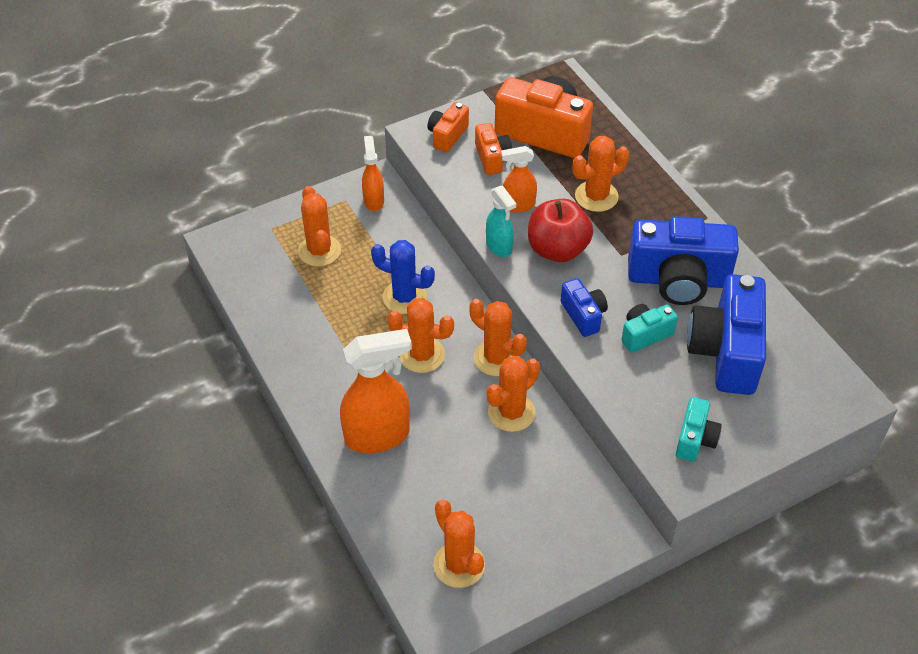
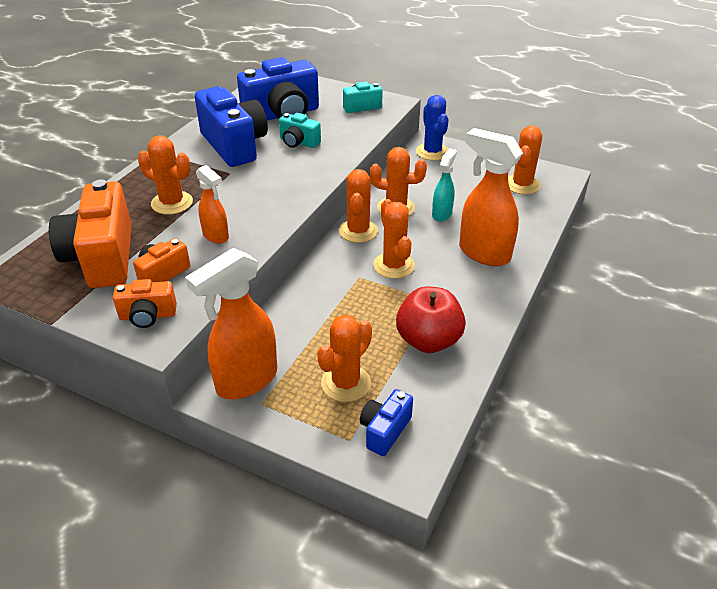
camera: 125 degrees left, 10 degrees down
orange spray bottle [362,136,384,211] -> orange spray bottle [185,248,277,399], size x1.80
blue cactus [371,240,435,314] -> blue cactus moved to [416,95,448,161]
turquoise spray bottle [486,185,516,257] -> turquoise spray bottle moved to [432,148,457,222]
red apple [528,199,593,262] -> red apple moved to [396,287,466,353]
blue camera [561,278,608,337] -> blue camera moved to [360,389,413,456]

